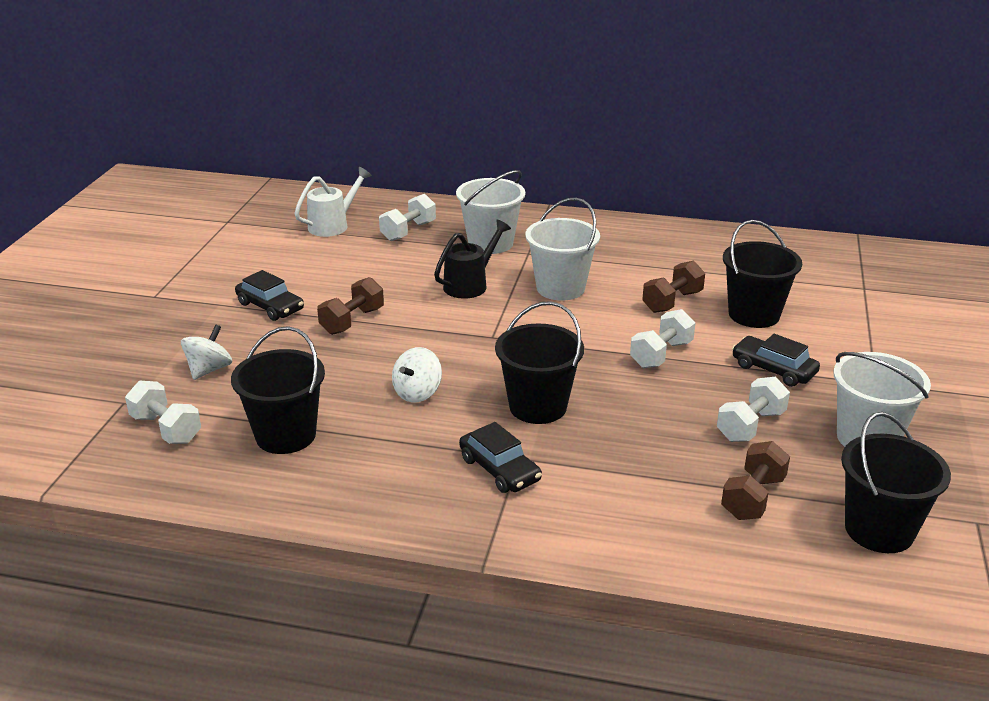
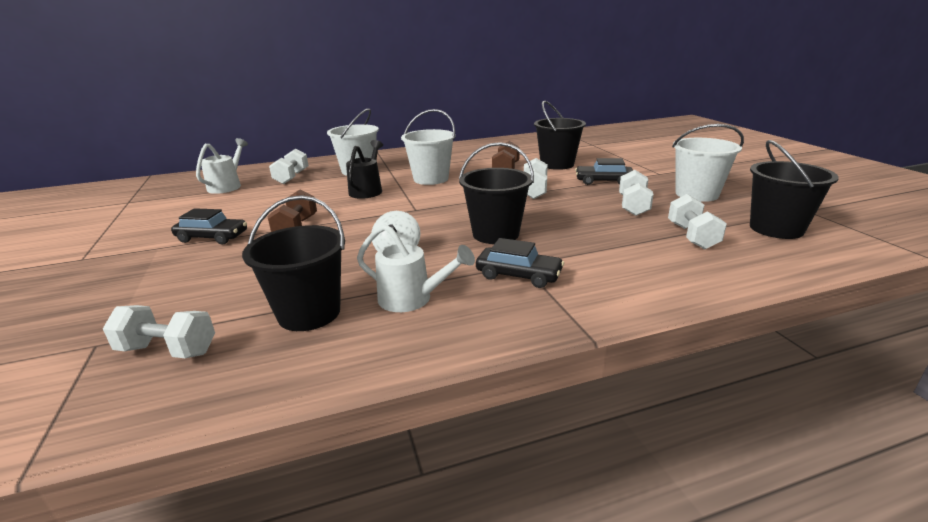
camera: 30 degrees left, 5 degrees down
white spinning top [181,325,232,380] -> none
brown dumbbell [721,441,790,520] -> white dumbbell [668,194,727,249]
none -> white watering can [357,224,475,312]

